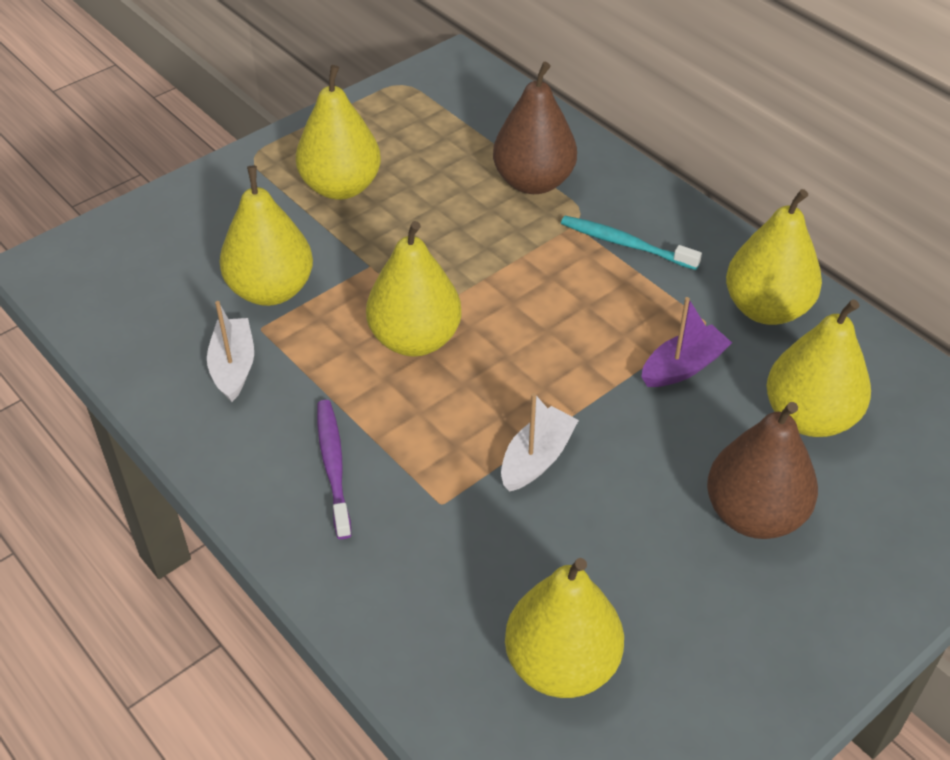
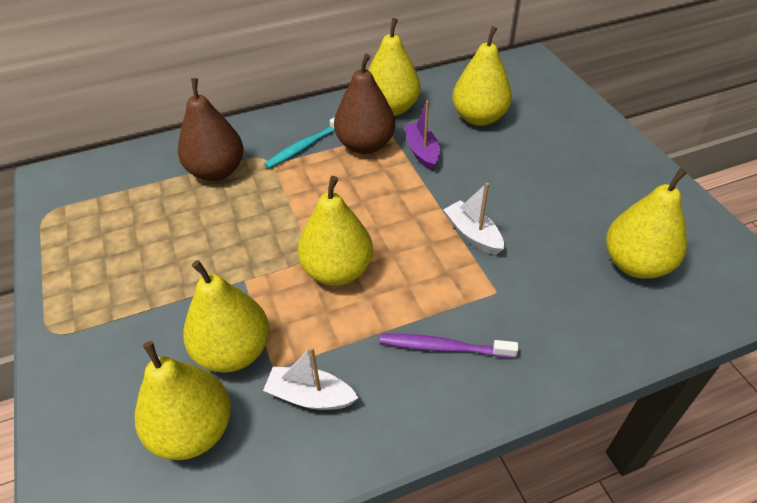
camera: 70 degrees left, 0 degrees up
yellow pear [296,65,381,200] -> yellow pear moved to [135,341,231,460]
brown pear [707,402,818,539] -> brown pear moved to [334,53,395,154]

